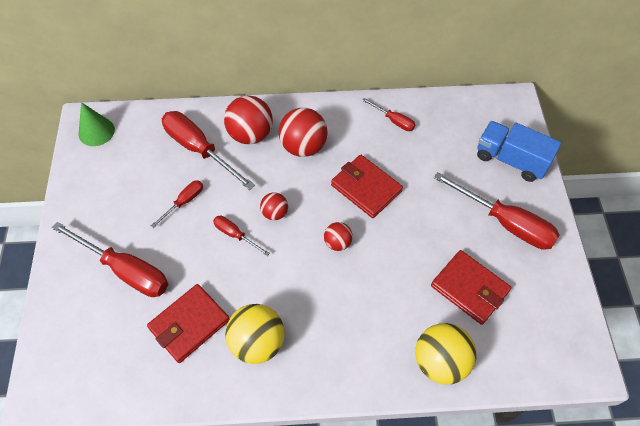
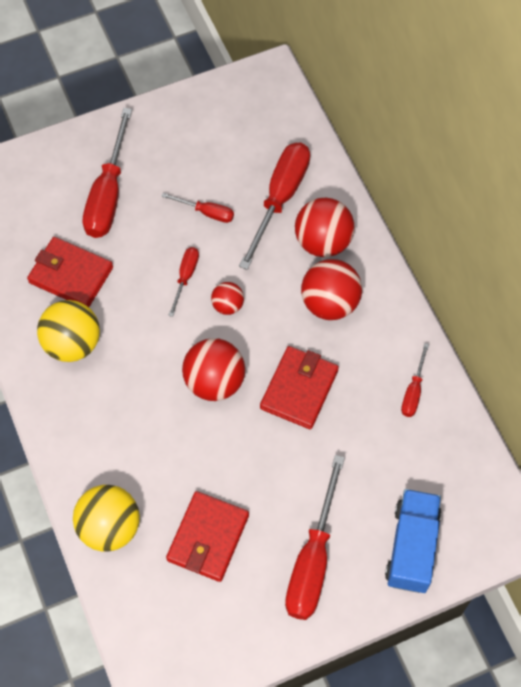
camera: 70 degrees right, 5 degrees up
green cone [79,102,115,146] -> none
red ball [324,222,353,251] -> red ball [182,338,245,401], size x1.84

